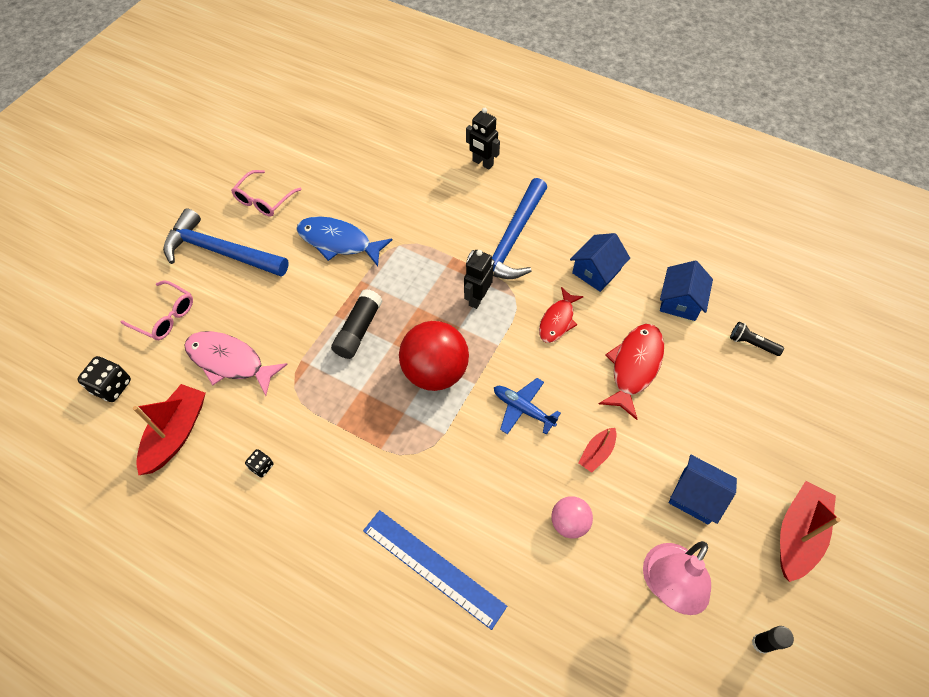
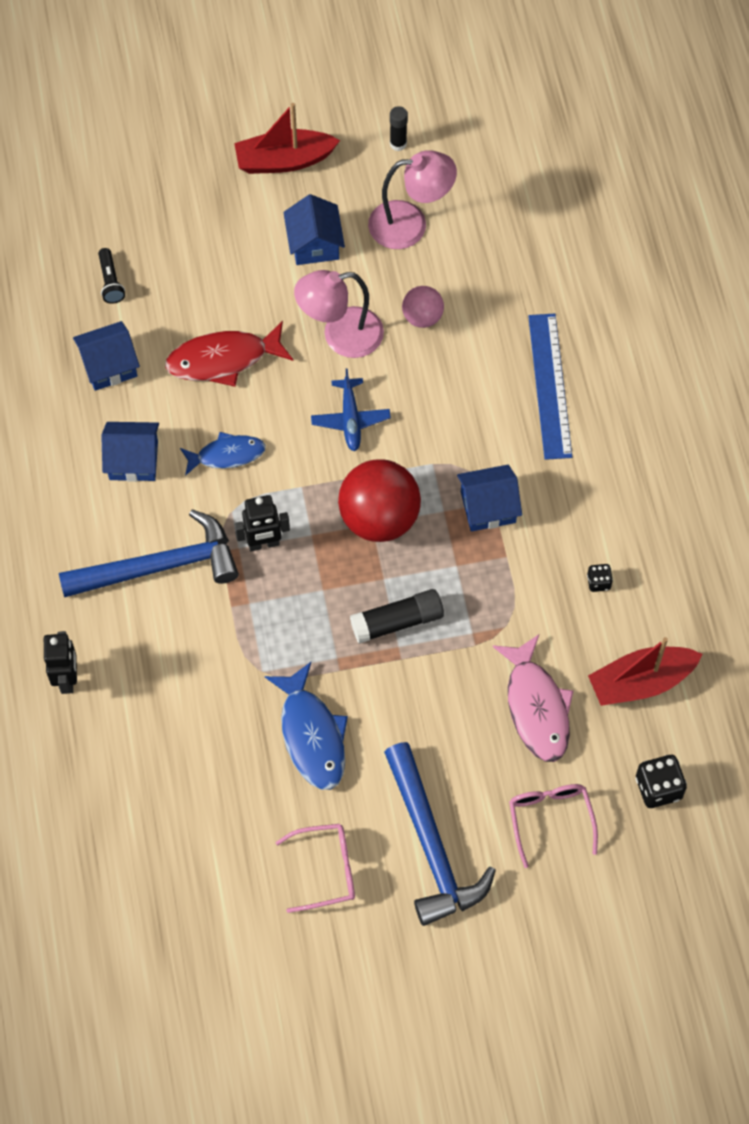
camera: 130 degrees left, 5 degrees up
red fish [539,287,584,343] -> blue fish [180,432,266,476]
red boat [578,428,617,473] -> pink lamp [294,270,384,358]
none -> blue house [457,465,522,531]

